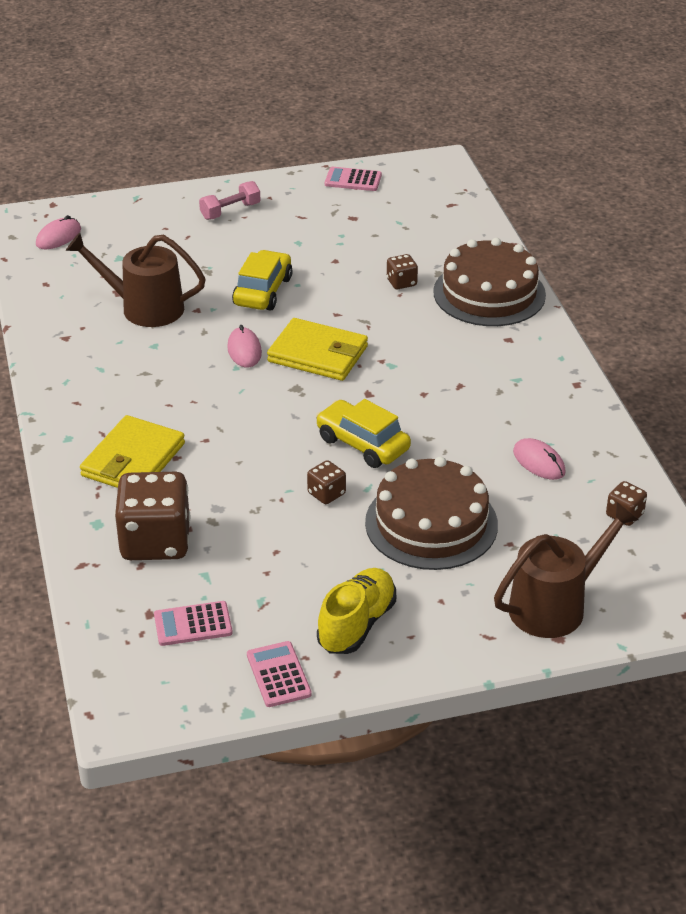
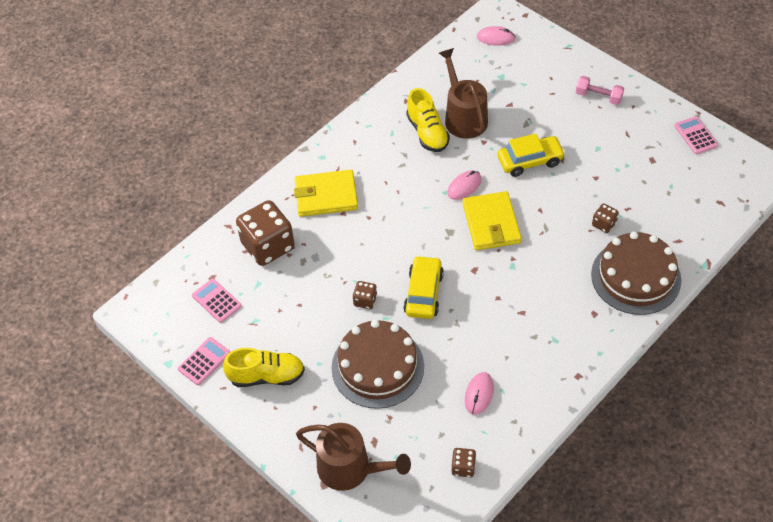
camera: 60 degrees right, 15 degrees up
none -> yellow shoe [406,88,450,152]

